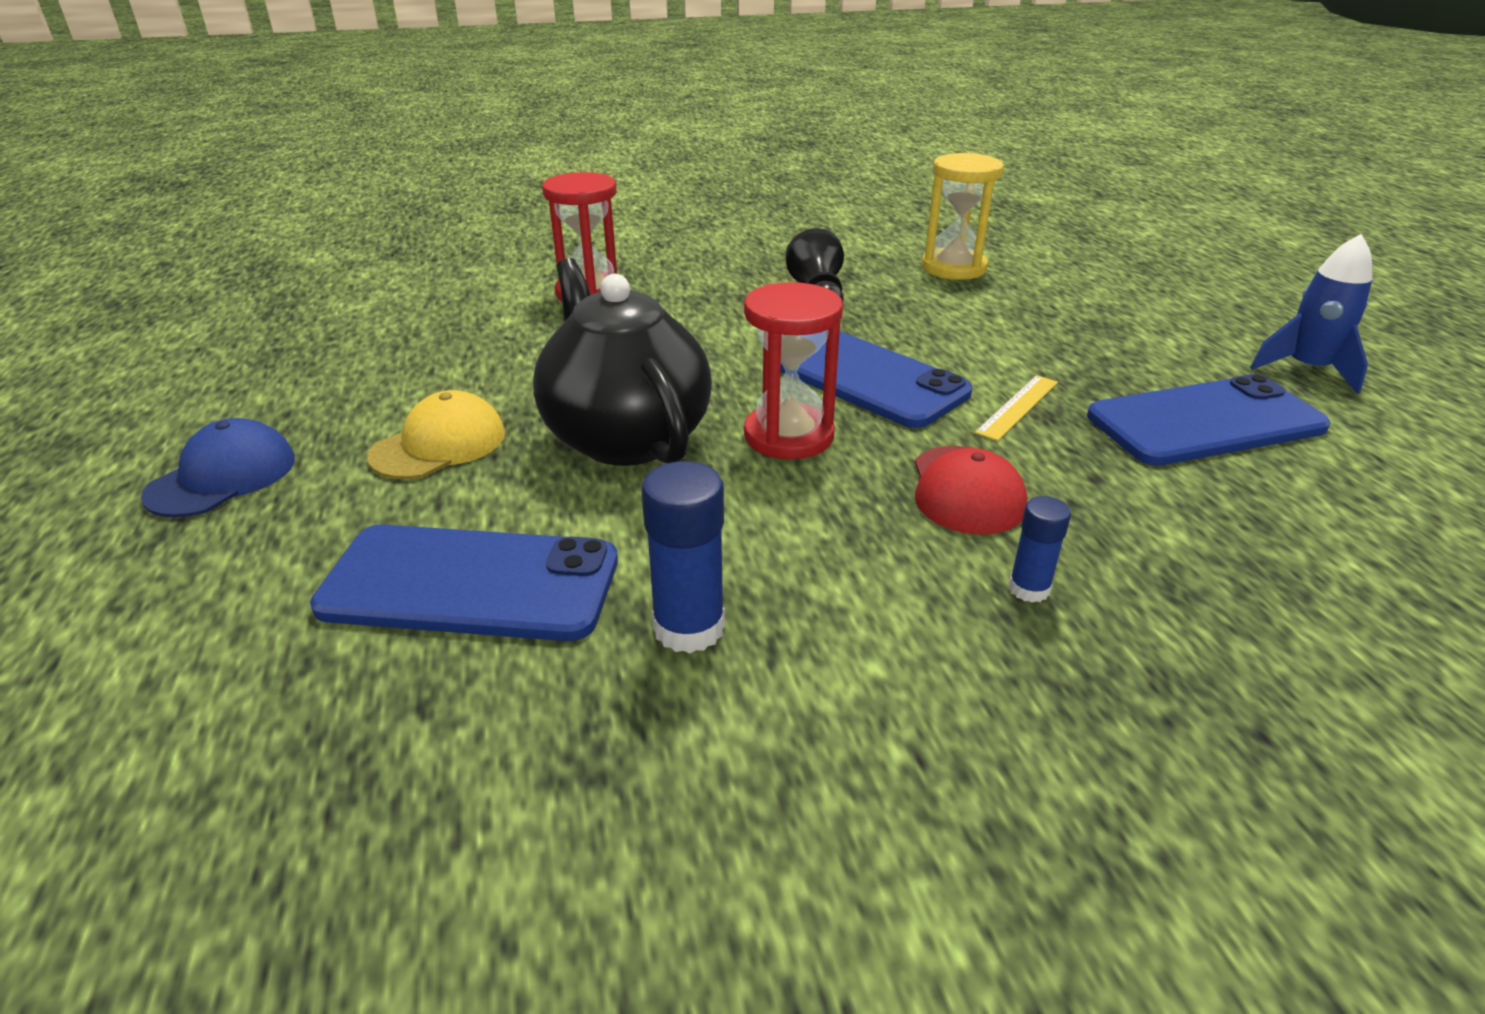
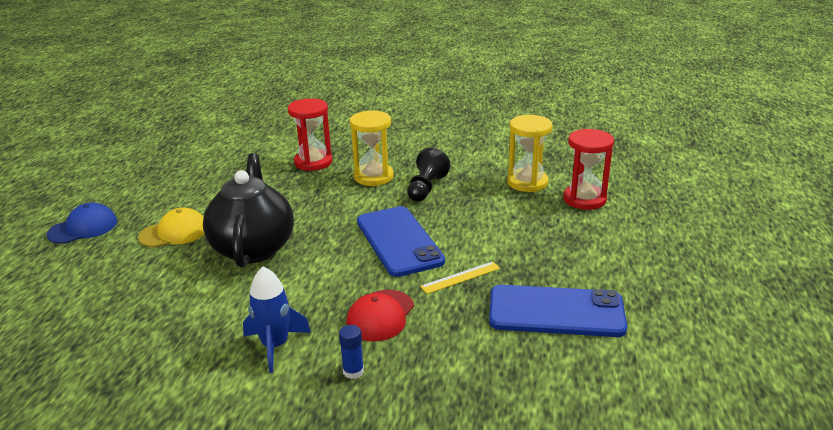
camera: 25 degrees right, 5 degrees down
blue phone [310,524,618,641] -> none
blue glue stick [642,461,725,653] -> none
red hourglass [744,282,843,459] -> red hourglass moved to [563,129,614,210]
blue rocket [1250,234,1373,394] -> blue rocket moved to [243,266,311,373]
none -> yellow hourglass [350,110,394,186]

